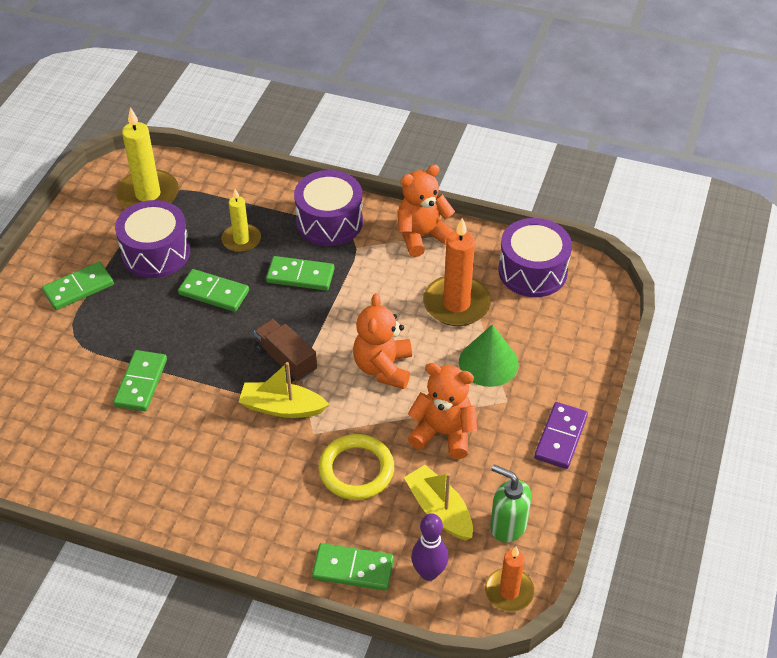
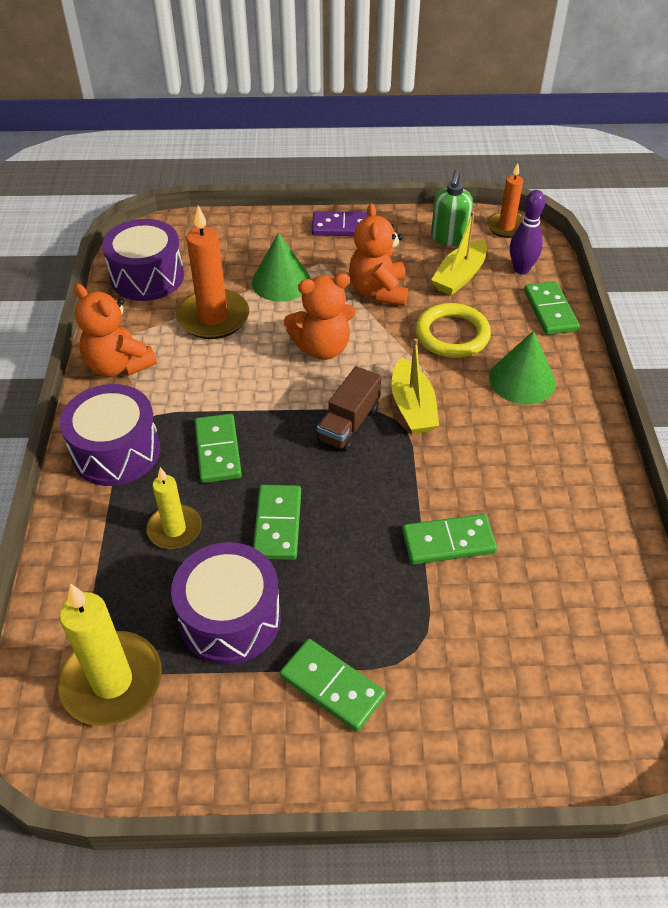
camera: 110 degrees left, 0 degrees up
none -> green cone [489,331,556,404]

